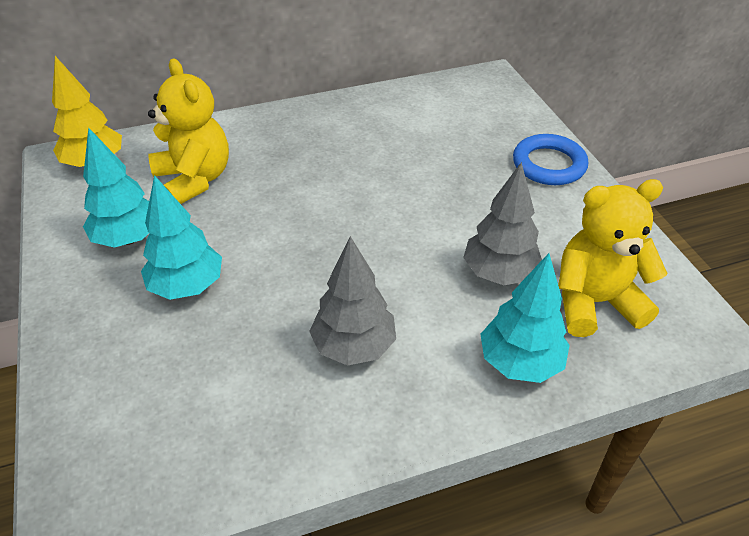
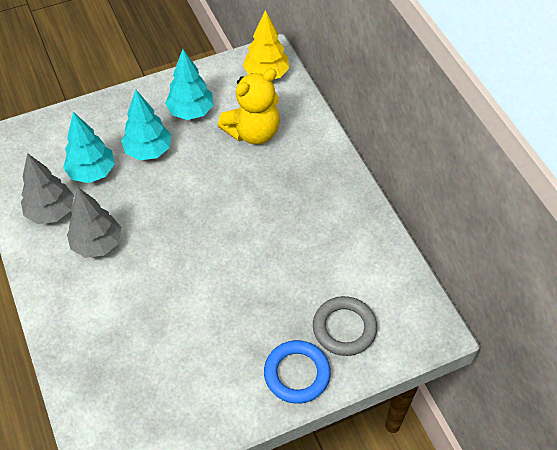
camera: 85 degrees right, 10 degrees up
grey tree [463,162,542,285] -> grey tree moved to [21,153,74,224]
turquoise tree [480,253,570,383] -> turquoise tree moved to [63,112,115,183]
yellow teddy bear [558,179,667,337] -> none
none -> grey ring [313,296,377,356]

